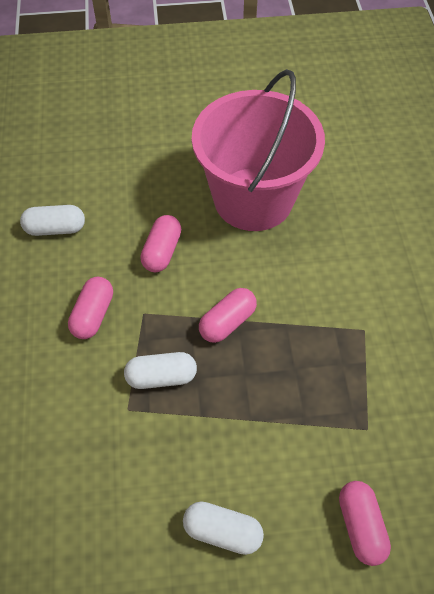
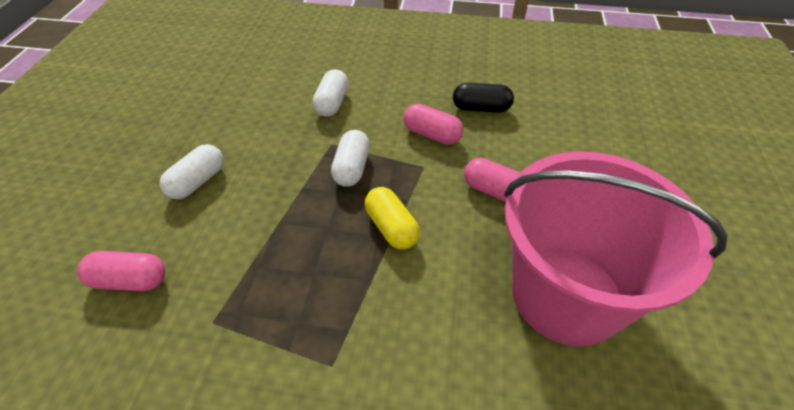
camera: 105 degrees right, 10 degrees down
white capsule [20,205,85,236] -> white capsule moved to [312,69,349,117]
pink capsule [199,288,257,343] -> yellow capsule [365,187,420,249]
none -> black capsule [453,83,514,113]

